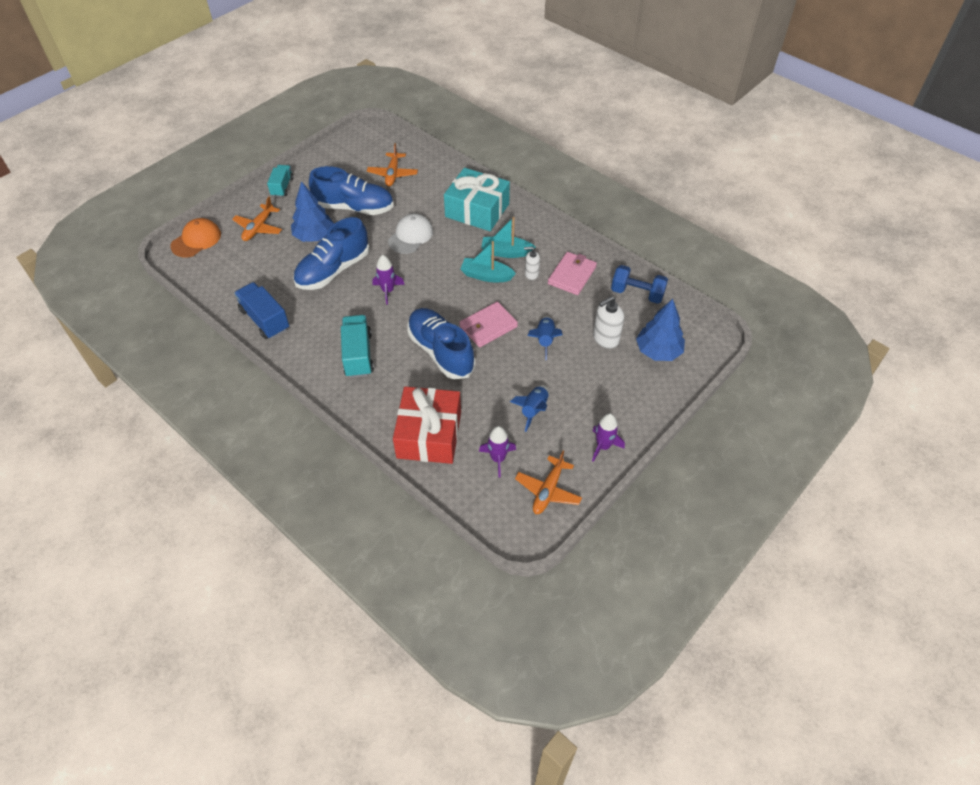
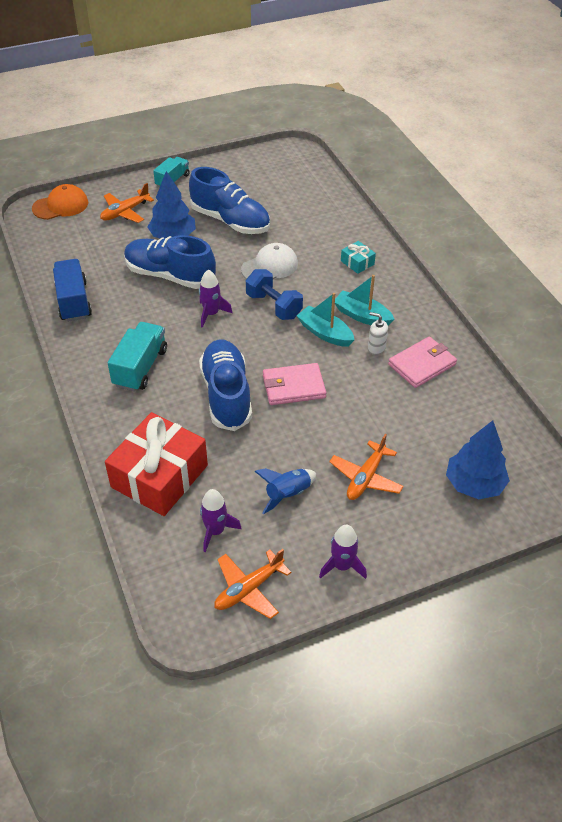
camera: 25 degrees right, 5 degrees down
blue shoe [293,217,370,290] -> blue shoe turned 45 degrees clockwise [124,235,216,289]
orange plane [367,143,418,186] -> orange plane moved to [329,434,404,500]
turquoise gift [444,168,510,231] -> turquoise gift [341,241,376,274], size x0.43
blue rocket [527,316,563,360] -> none
white soap dispenser [593,296,624,349] -> none
blue dumbbell [611,265,668,304] -> blue dumbbell moved to [246,269,303,320]

